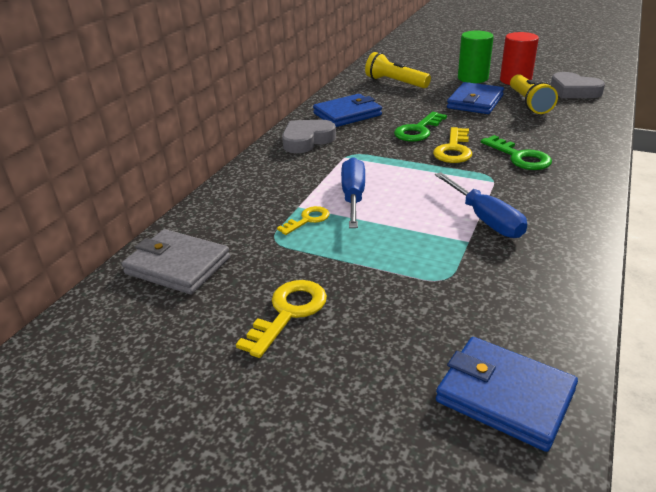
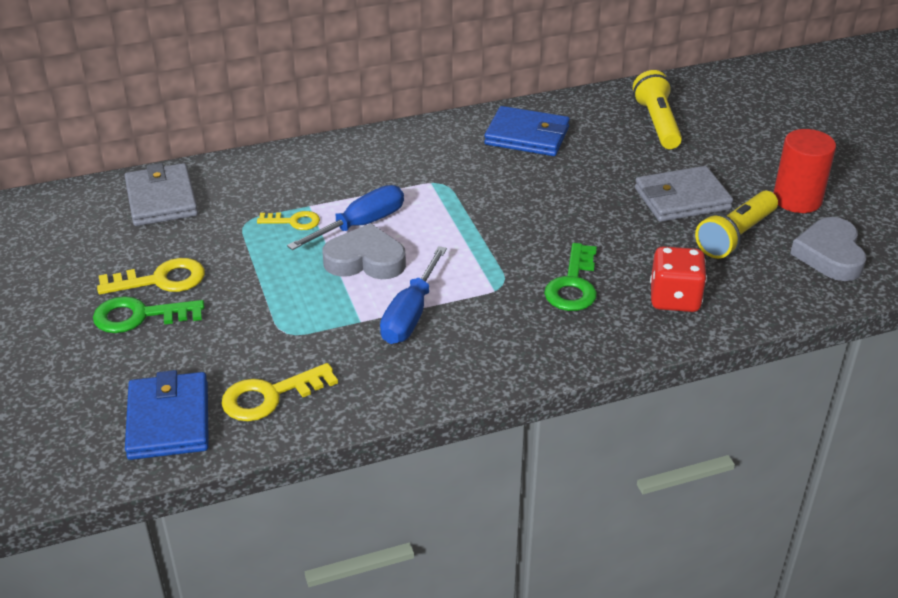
camera: 45 degrees right, 5 degrees up
grey heart [282,120,336,153] -> grey heart moved to [322,223,406,279]
green key [394,112,447,142] -> green key moved to [93,296,204,333]
yellow key [433,127,472,163] -> yellow key moved to [221,363,338,421]
blue wallet [447,82,504,114] -> grey wallet [635,166,733,222]
green cylinder [458,31,494,83] -> none
none -> red dice [650,246,707,312]

